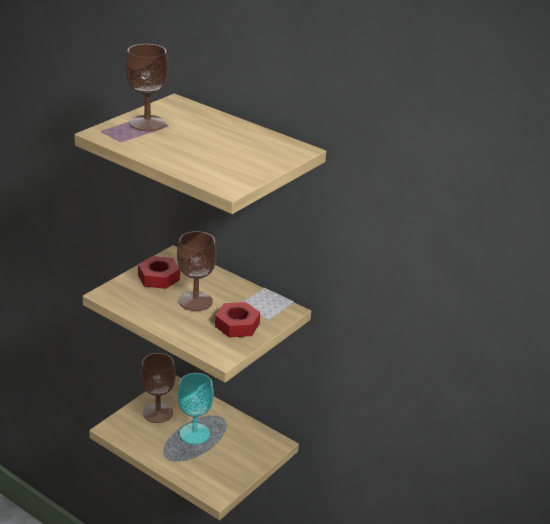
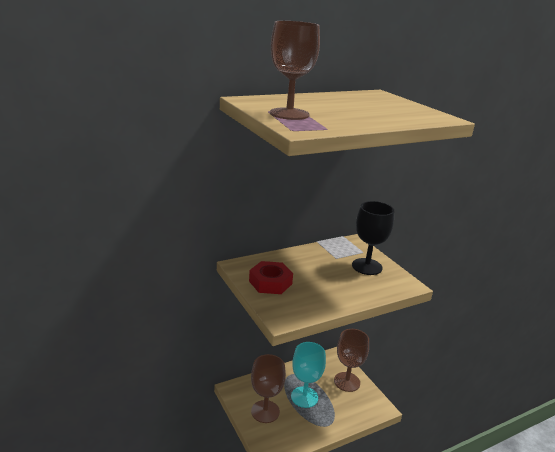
camera: 65 degrees left, 5 degrees down
brown goblet [177,231,217,311] -> brown goblet moved to [334,329,369,392]
red nut [215,302,260,338] -> black goblet [352,201,394,275]

